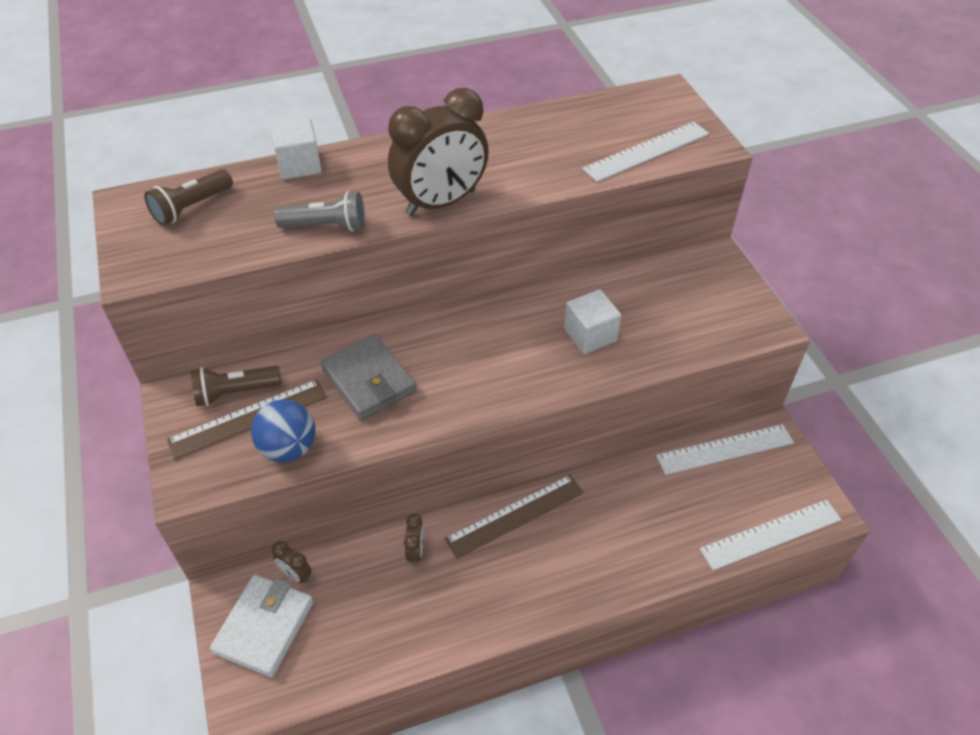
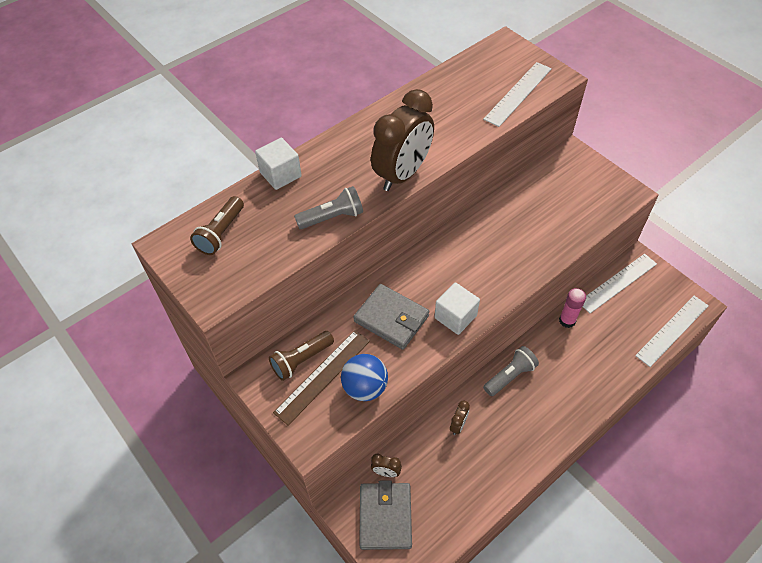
camera: 20 degrees left, 5 degrees up
white wallet [210,575,314,677] -> grey wallet [359,480,412,550]
brown clock [404,514,424,566] -> brown clock turned 45 degrees clockwise [450,401,470,435]
brown ruler [445,475,584,559] -> grey flashlight [483,346,539,396]
white cube [564,289,621,354] -> white cube moved to [435,283,480,335]
none -> pink glue stick [559,288,586,328]

